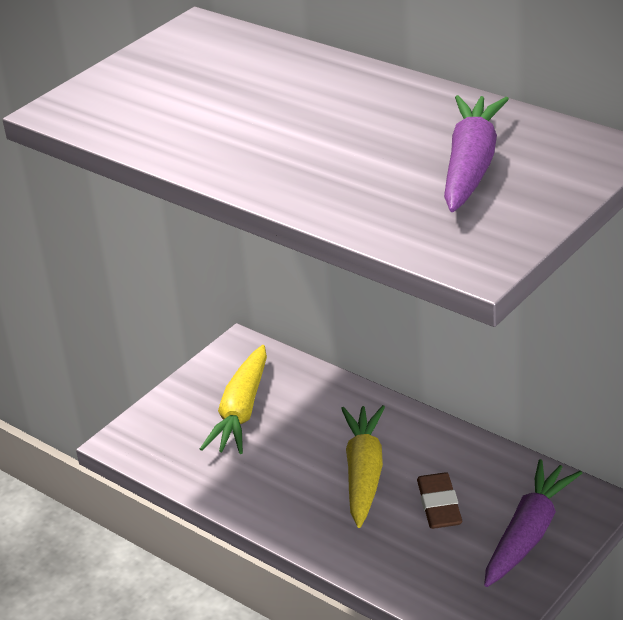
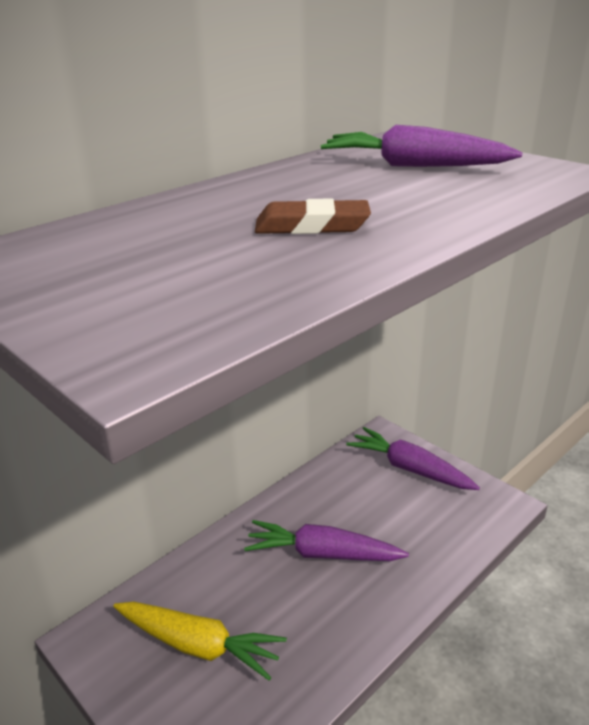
camera: 85 degrees left, 5 degrees down
yellow carrot [341,405,385,528] -> purple carrot [244,520,409,561]
brown eraser [417,472,462,529] -> brown eraser moved to [255,198,371,234]

